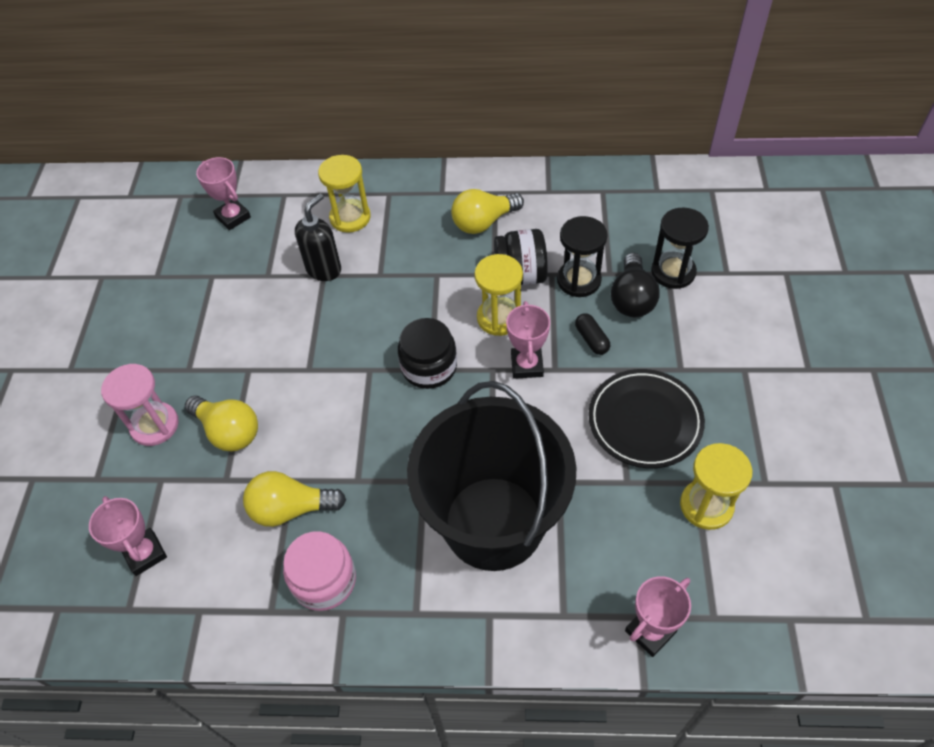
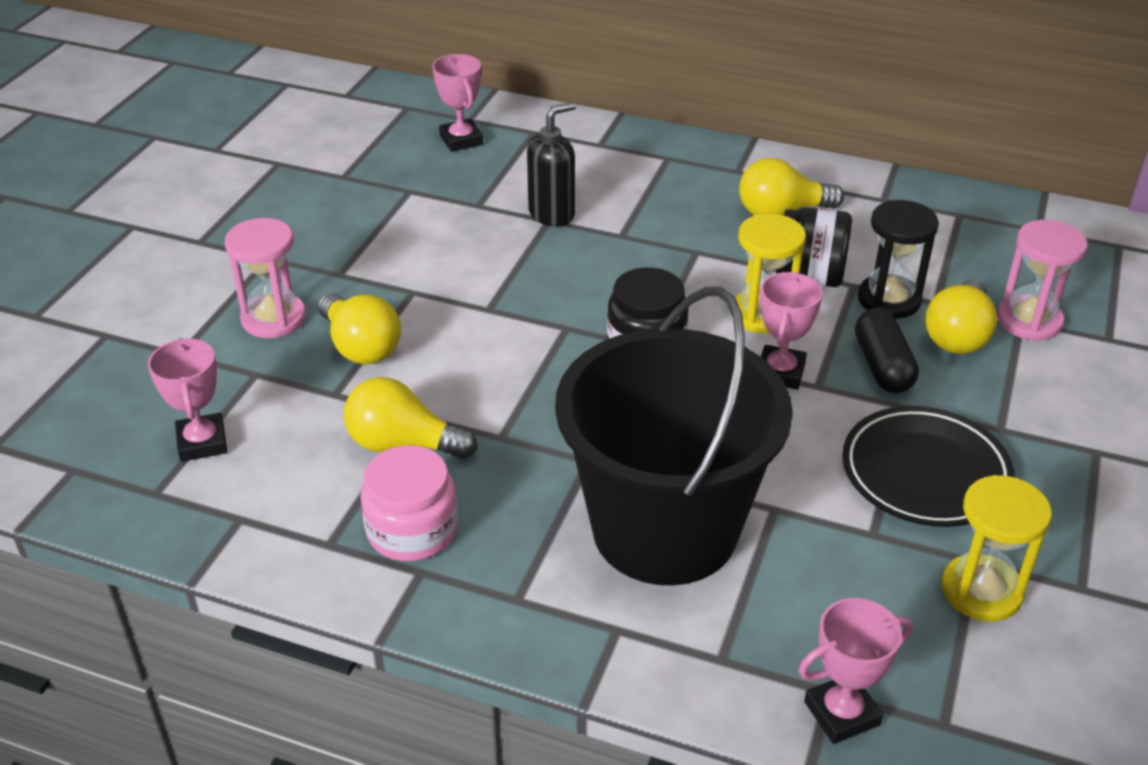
camera: 15 degrees right, 15 degrees down
yellow hourglass [318,155,371,233] -> none
black capsule [575,313,610,355] -> black capsule [855,308,919,393], size x1.51
black light bulb [611,253,660,317] -> yellow light bulb [925,279,997,354]
black hourglass [651,207,709,289] -> pink hourglass [997,220,1087,341]

